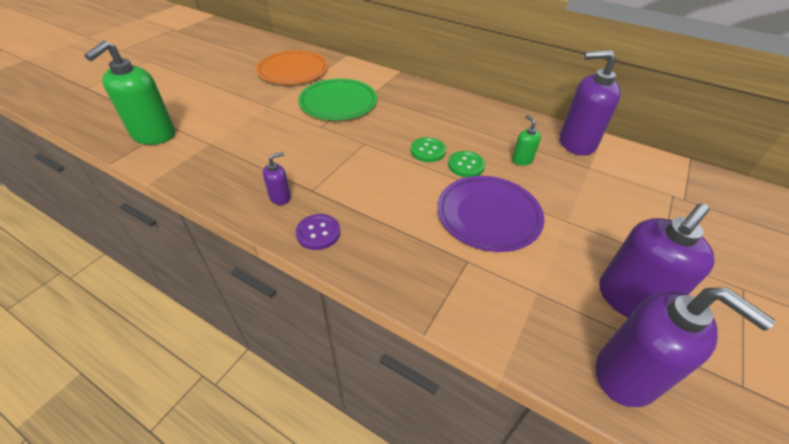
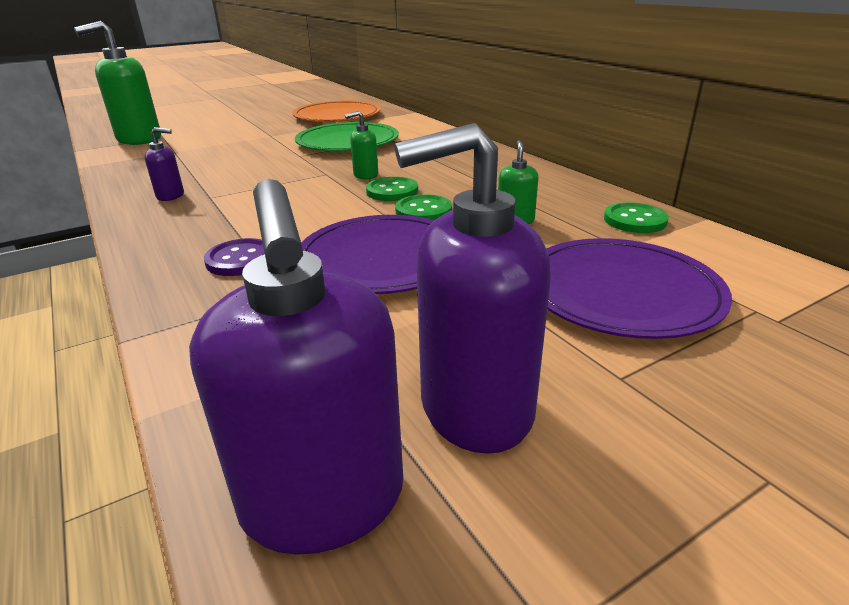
camera: 30 degrees right, 15 degrees down
purple button [296,214,340,250] -> purple button moved to [204,238,265,276]
purple soap dispenser [559,50,621,156] -> green button [604,202,669,233]
none -> green soap dispenser [345,111,378,180]
none -> purple plate [547,238,732,339]

